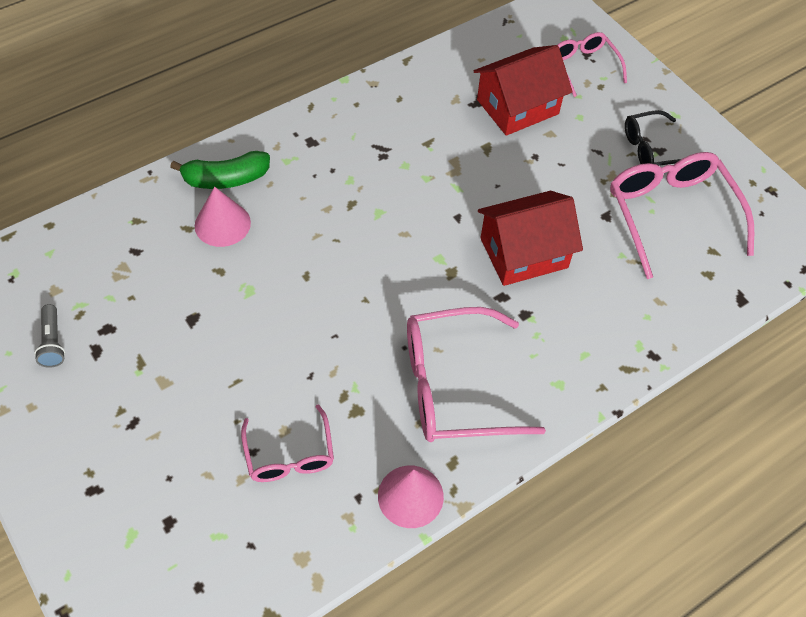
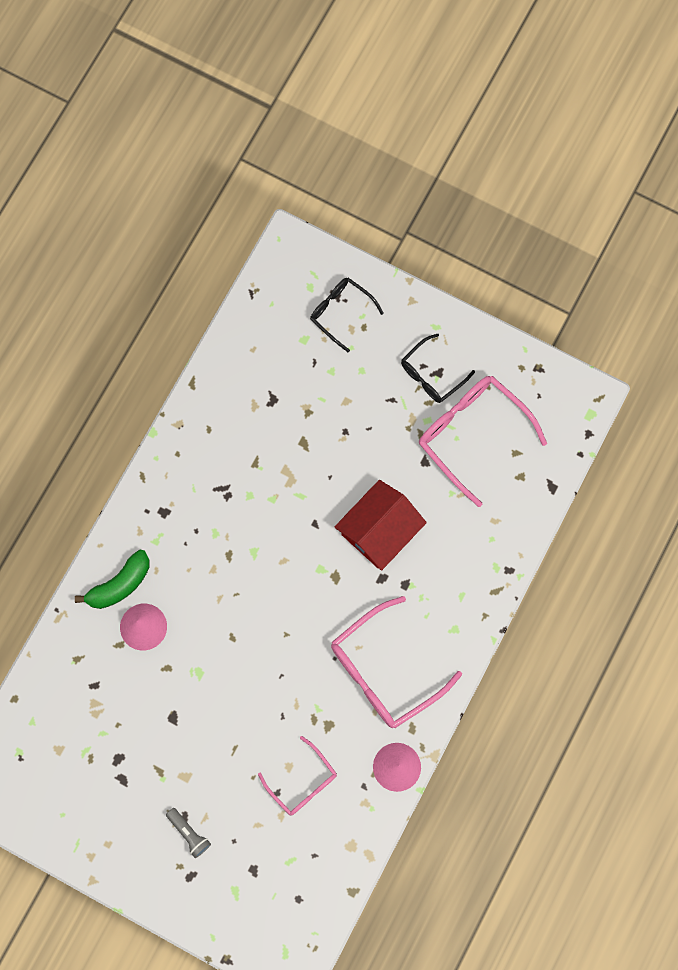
camera: 25 degrees left, 20 degrees up
grey flashlight [34,304,65,368] -> grey flashlight moved to [166,808,211,858]
red house [474,45,572,136] -> none
pink glasses [558,32,627,97] -> black glasses [310,278,384,352]

